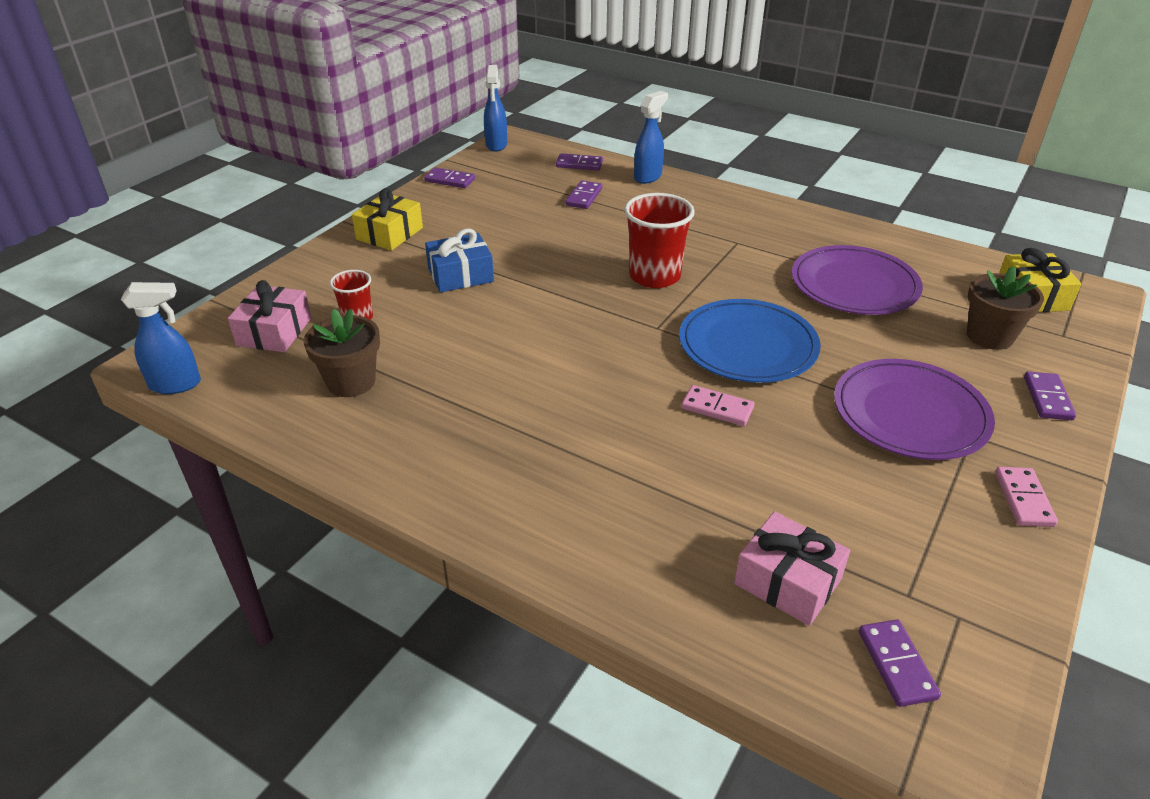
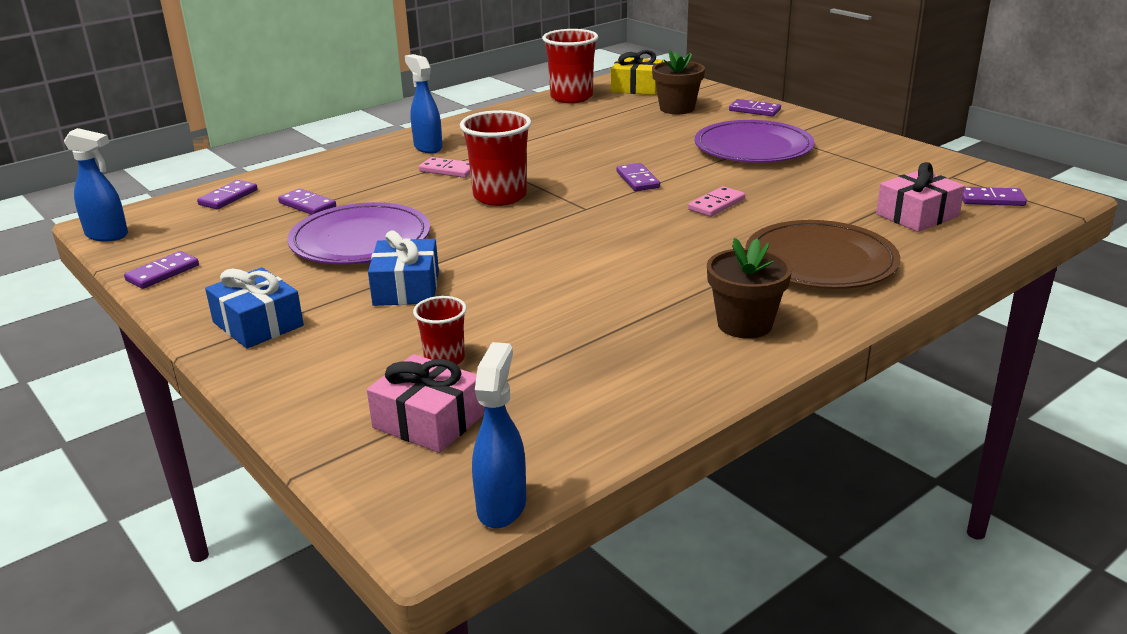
camera: 70 degrees left, 10 degrees down
brown flower pot [304,309,380,397] -> brown flower pot moved to [707,238,792,338]
yellow gift [352,188,423,250] -> blue gift [205,267,304,349]
blue spray bottle [634,91,668,184] -> blue spray bottle moved to [405,54,443,153]
blue plate [679,299,821,383] -> purple domino [617,163,660,191]
purple plate [792,245,923,315] -> purple plate moved to [287,202,430,264]
pink domino [995,467,1058,527] -> pink domino moved to [419,157,470,178]
none -> red cup [542,29,598,103]
none -> brown plate [745,220,900,289]

